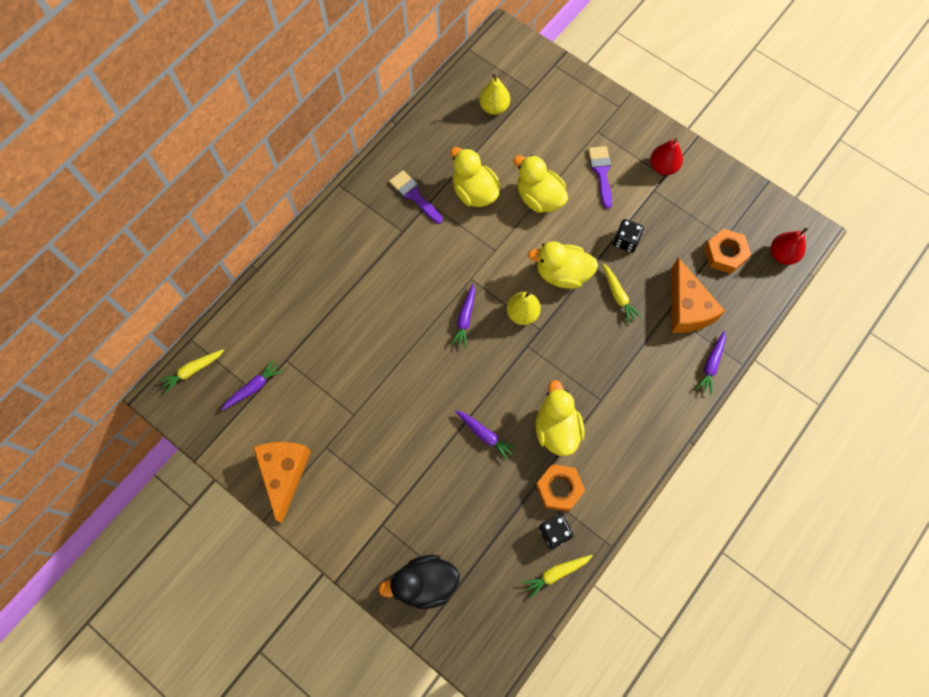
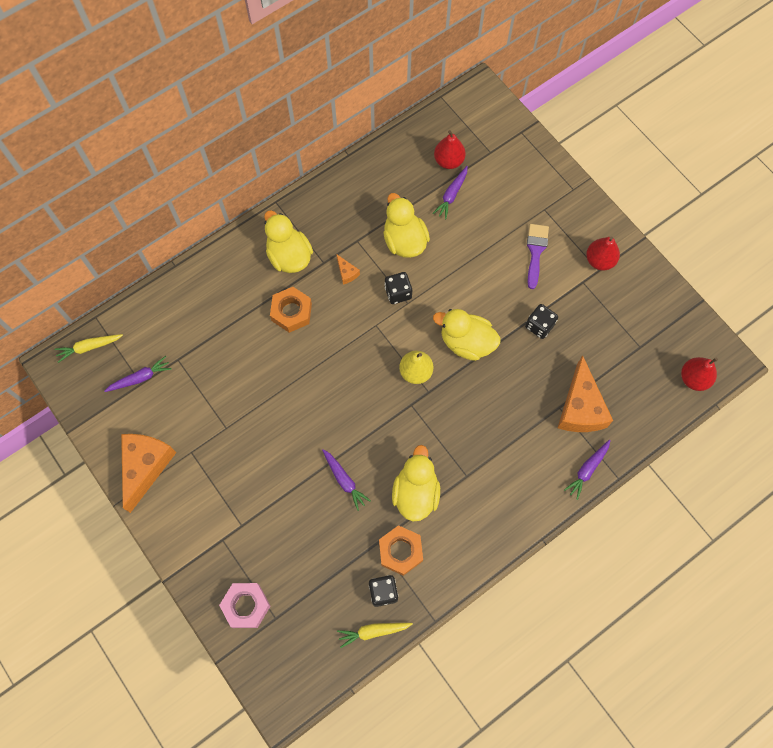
camera: 15 degrees right, 0 degrees up
black duck [379,555,460,609] -> pink nut [219,583,270,628]
purple brush [389,170,443,224] -> none
purple carrot [451,284,475,348] -> purple carrot moved to [433,166,468,219]
yellow pear [479,74,510,115] -> red pear [434,130,466,169]
yellow duck [513,155,568,213] -> yellow duck moved to [264,210,313,273]
yellow carrot [602,263,641,323] -> none
orange nut [704,229,751,274] -> orange nut moved to [270,287,312,333]
none -> orange cheese [336,254,360,284]
none -> black dice [385,272,412,304]

